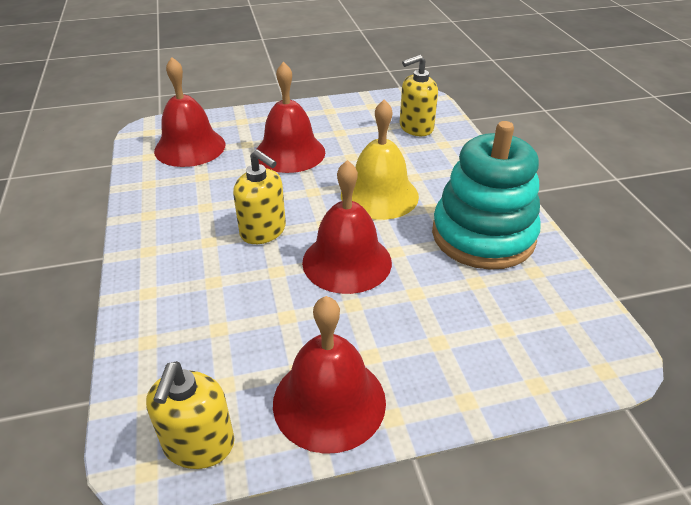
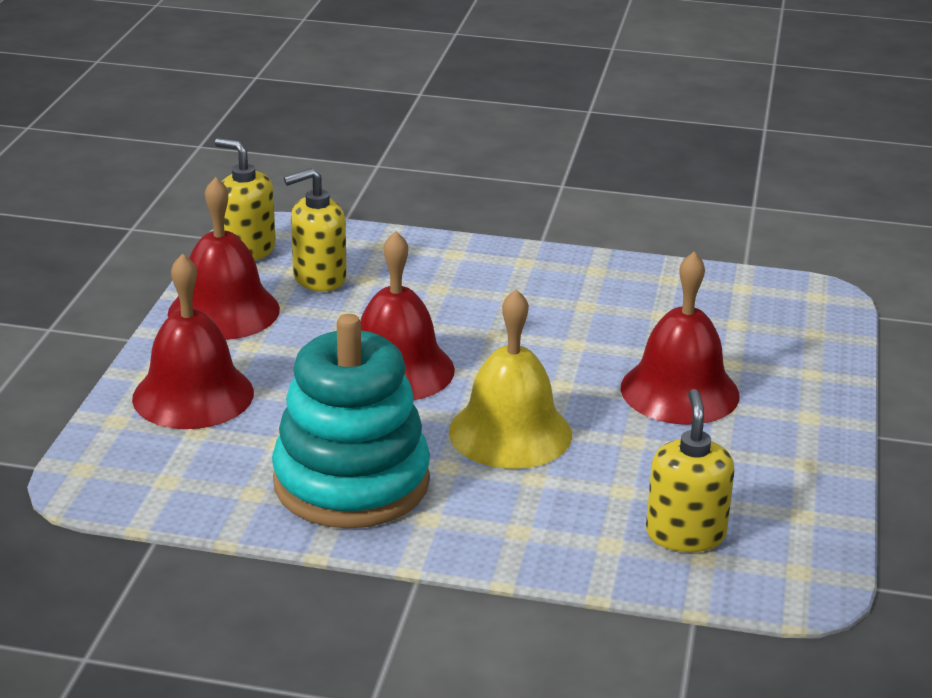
camera: 115 degrees right, 10 degrees down
red bell [154,57,226,167] -> red bell moved to [132,253,254,429]
yellow soap dispenser [233,149,286,244] -> yellow soap dispenser moved to [284,168,347,291]

